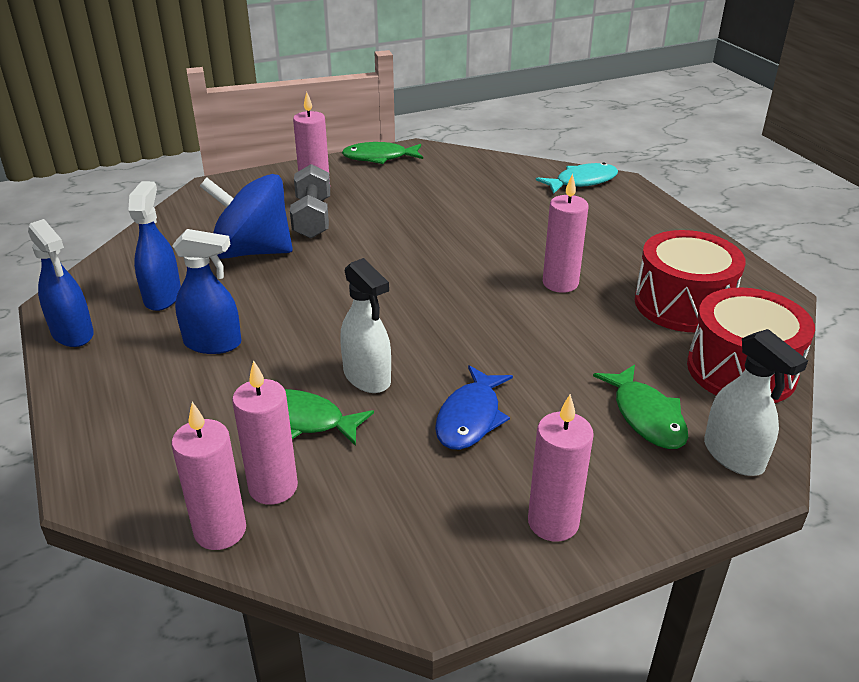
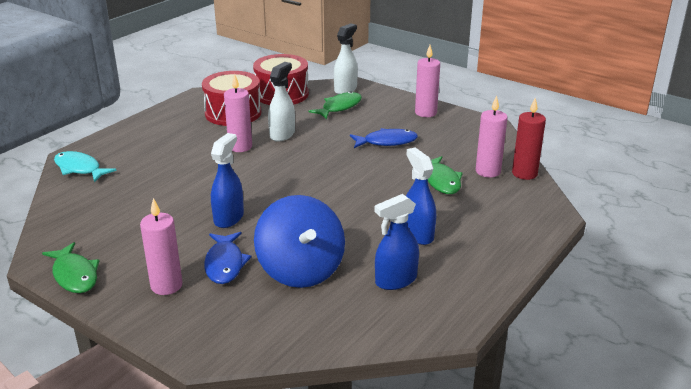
camera: 120 degrees left, 5 degrees down
blue spray bottle [28,219,94,347] -> blue spray bottle moved to [211,133,244,228]
pink candle [171,402,246,550] -> red candle [512,98,546,180]
grey dumbbell [290,164,330,238] -> blue fish [204,232,251,284]
white spray bottle [340,258,391,393] -> white spray bottle moved to [268,62,295,142]

